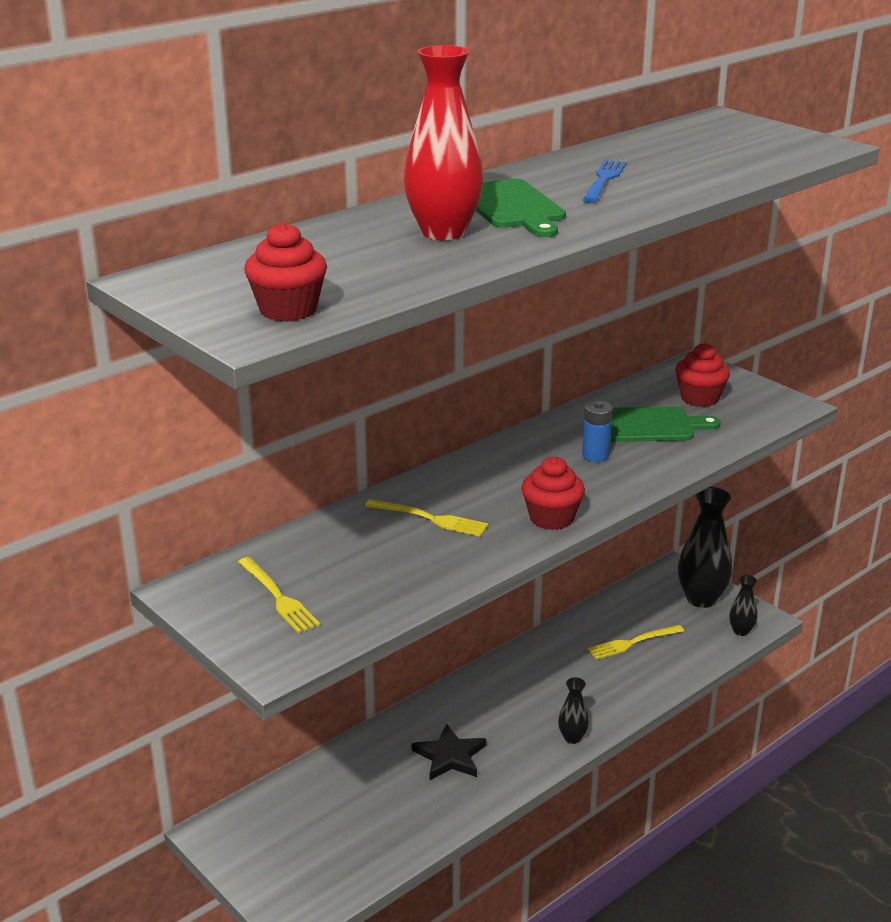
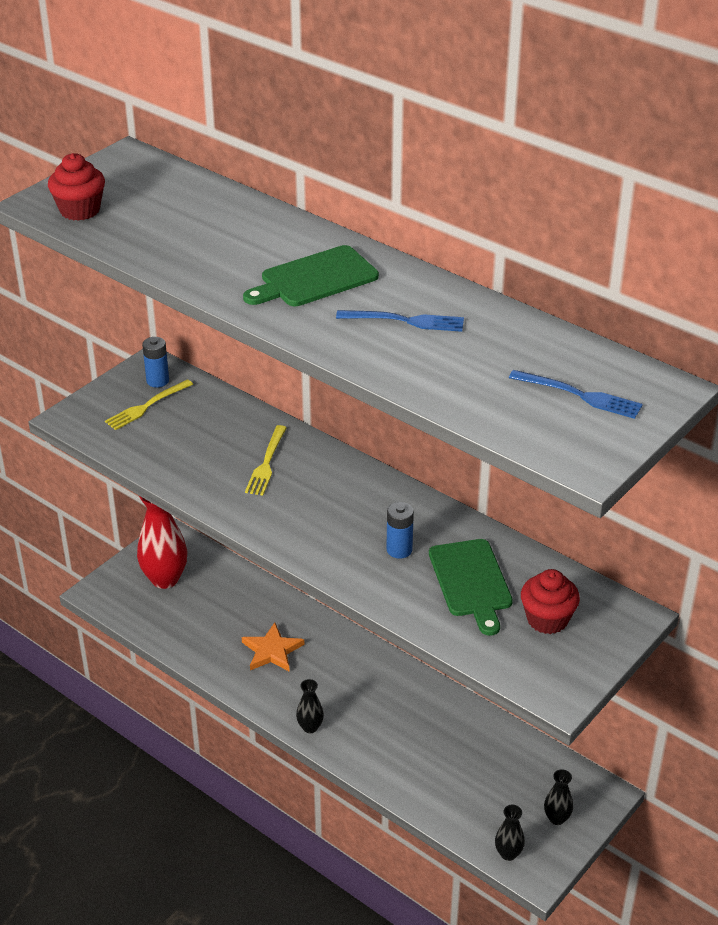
camera: 80 degrees right, 10 degrees up
red vase [404,45,484,240] -> red vase moved to [137,496,187,589]
black star [412,723,486,780] -> orange star [242,623,304,672]
red cupcake [522,457,585,530] -> none
yellow fork [587,625,684,659] -> none
black vase [678,487,733,608] -> black vase [544,769,573,825], size x0.50
none -> blue battery [142,337,169,387]
none -> blue fork [509,370,643,419]

